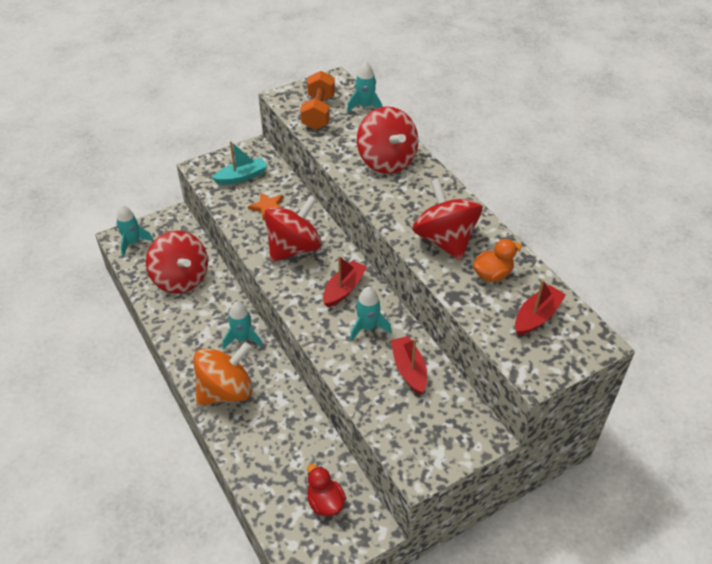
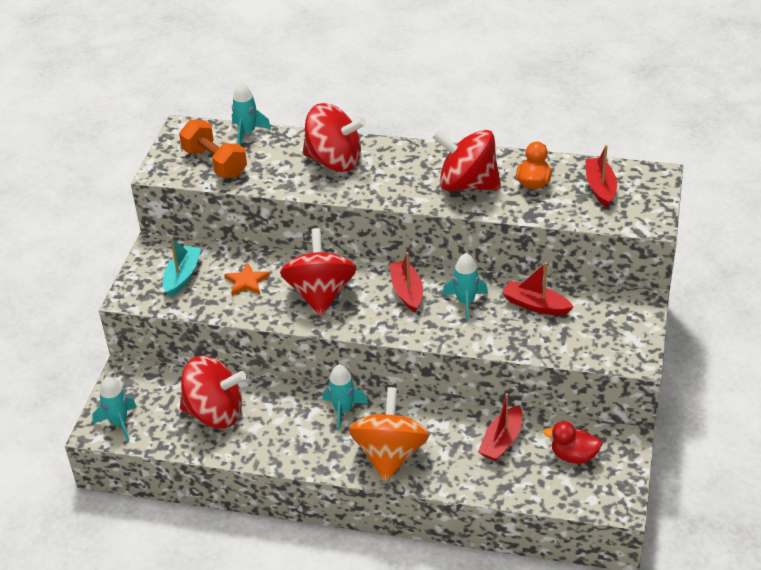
camera: 45 degrees left, 5 degrees down
none -> red boat [478,393,522,461]

